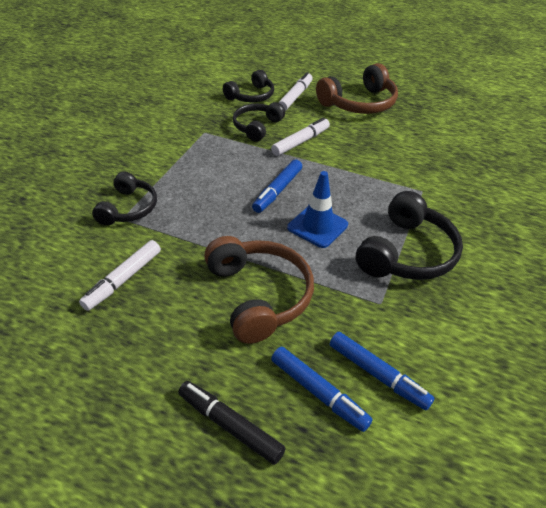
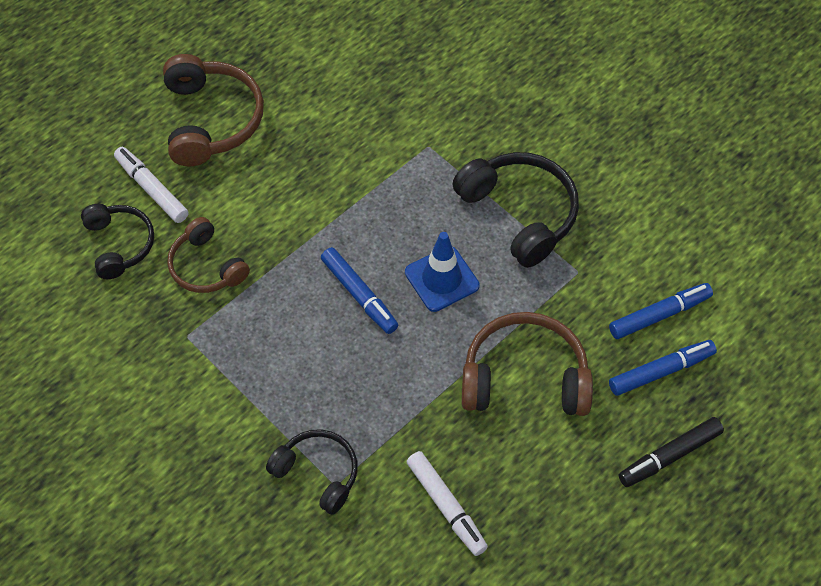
camera: 65 degrees left, 15 degrees up
black headphones [233,102,285,142] -> brown headphones [167,217,250,293]
white marker [271,118,330,156] -> none

